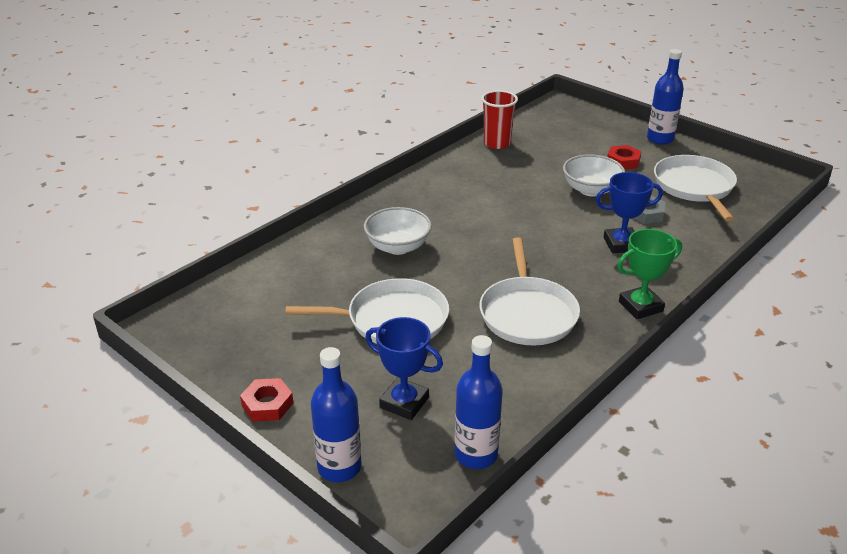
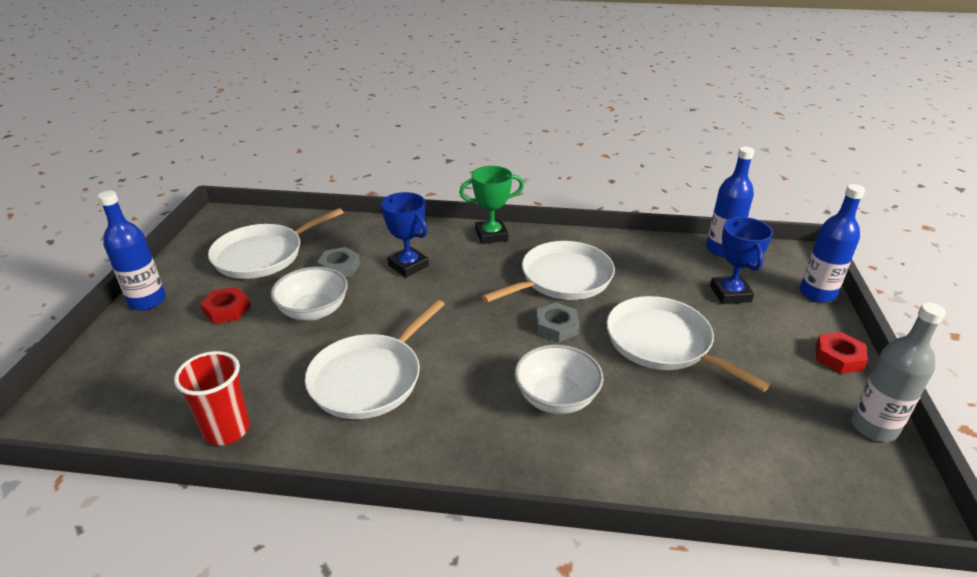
camera: 125 degrees left, 0 degrees up
green trophy [617,229,682,319] -> green trophy turned 45 degrees counterclockwise [459,166,524,244]
none -> white pan [305,299,445,419]
none -> grey nut [536,303,579,342]
none -> grey bottle [851,302,946,442]

